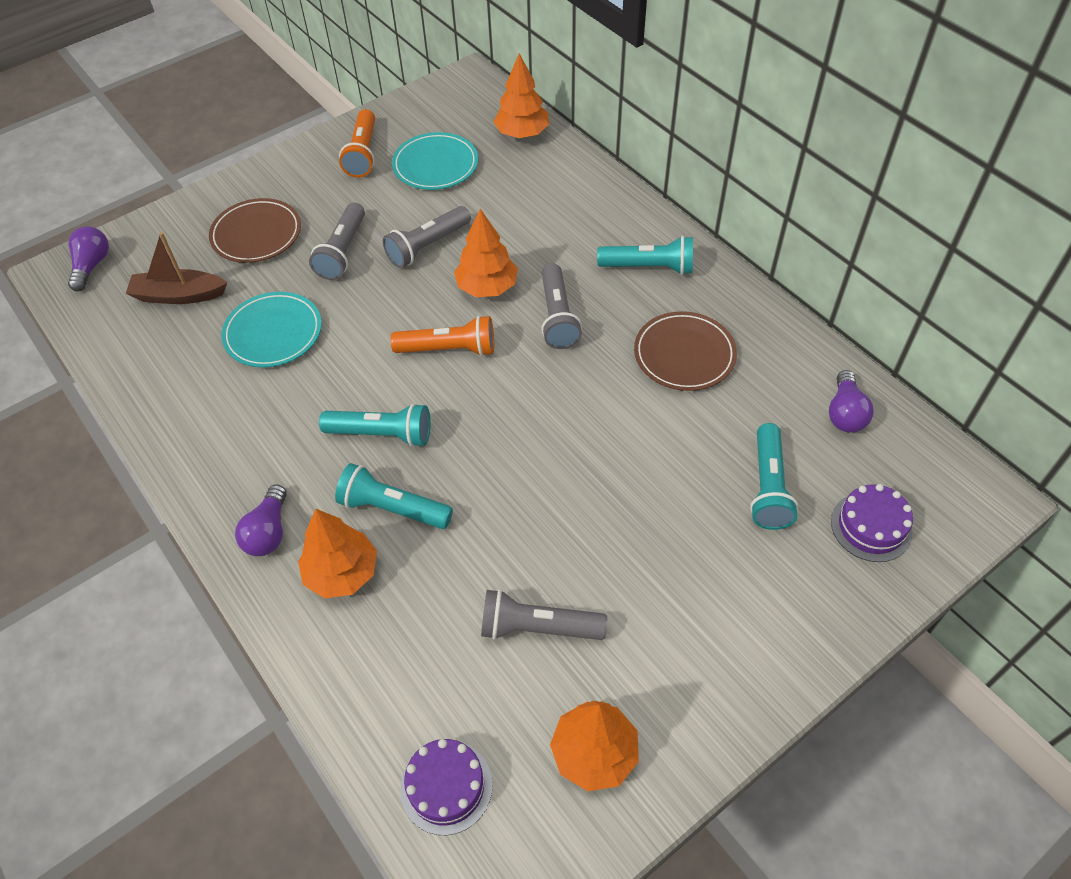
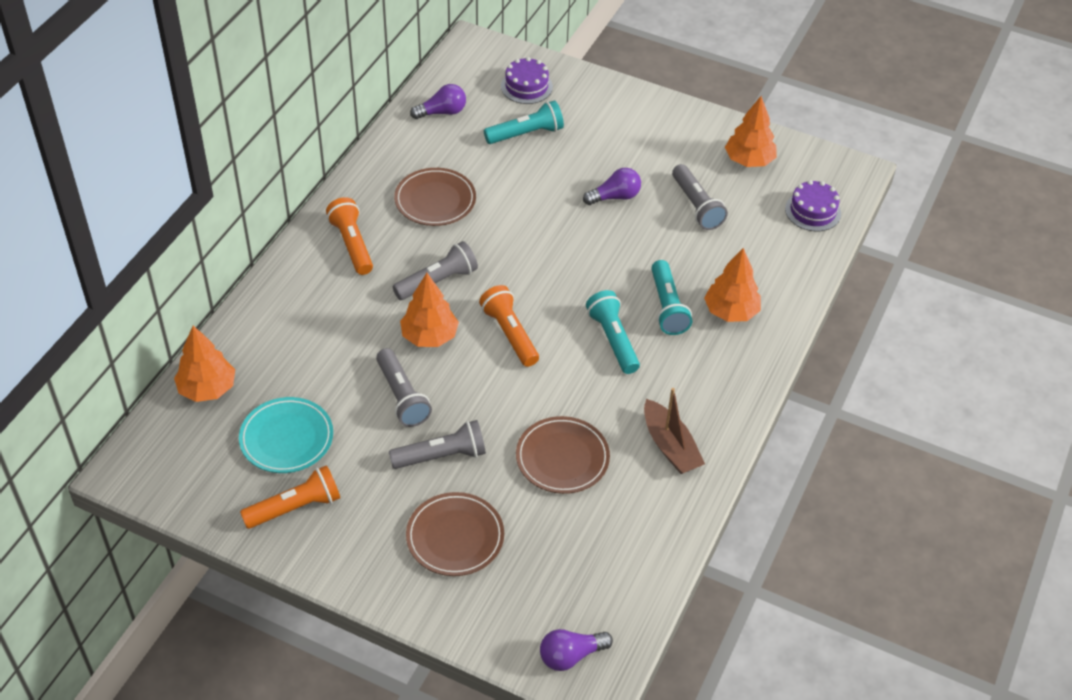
camera: 120 degrees left, 5 degrees down
brown boat [126,232,228,304] -> brown boat moved to [644,388,705,474]
turquoise plate [221,292,322,368] -> brown plate [516,416,610,494]
purple light bulb [235,484,287,556] -> purple light bulb moved to [583,168,641,205]
grey flashlight [383,206,471,268] -> grey flashlight turned 45 degrees clockwise [376,348,432,427]
turquoise flashlight [597,236,693,275] -> orange flashlight [326,197,373,275]

